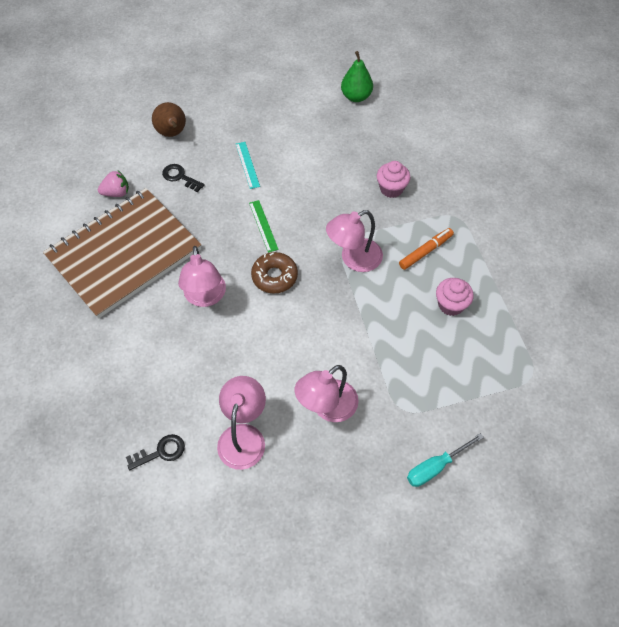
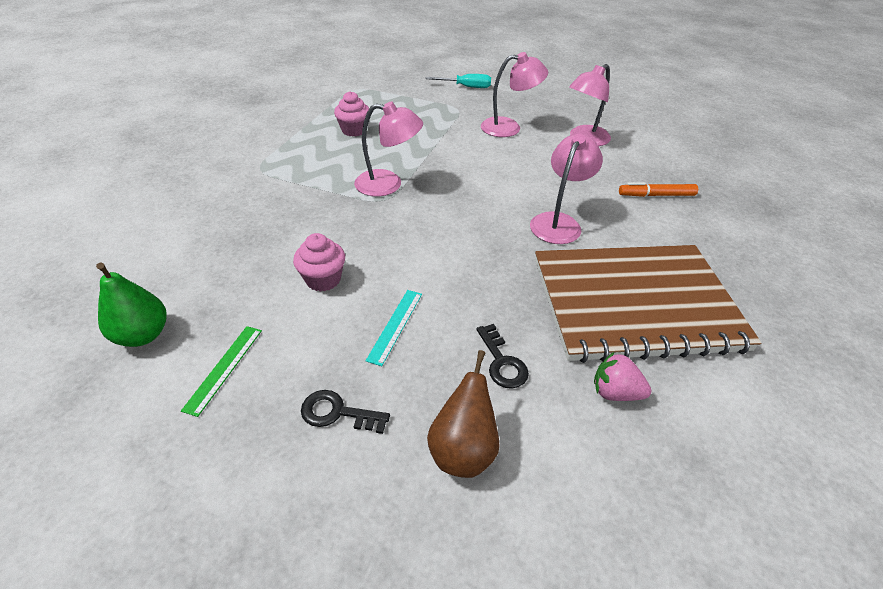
camera: 145 degrees left, 15 degrees down
black key [126,434,185,470] -> black key moved to [301,390,390,434]
green ruler [249,200,279,253] -> green ruler moved to [181,326,262,417]
brown donut [251,252,298,294] -> none
pink cupcake [377,161,410,198] -> pink cupcake moved to [293,233,345,292]
orange marker [399,228,454,270] -> orange marker moved to [619,182,698,197]

